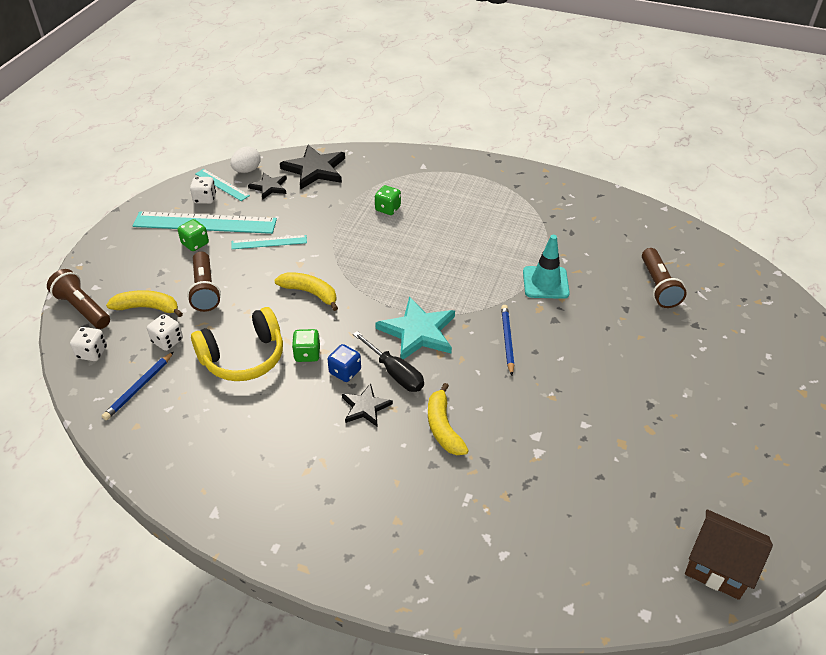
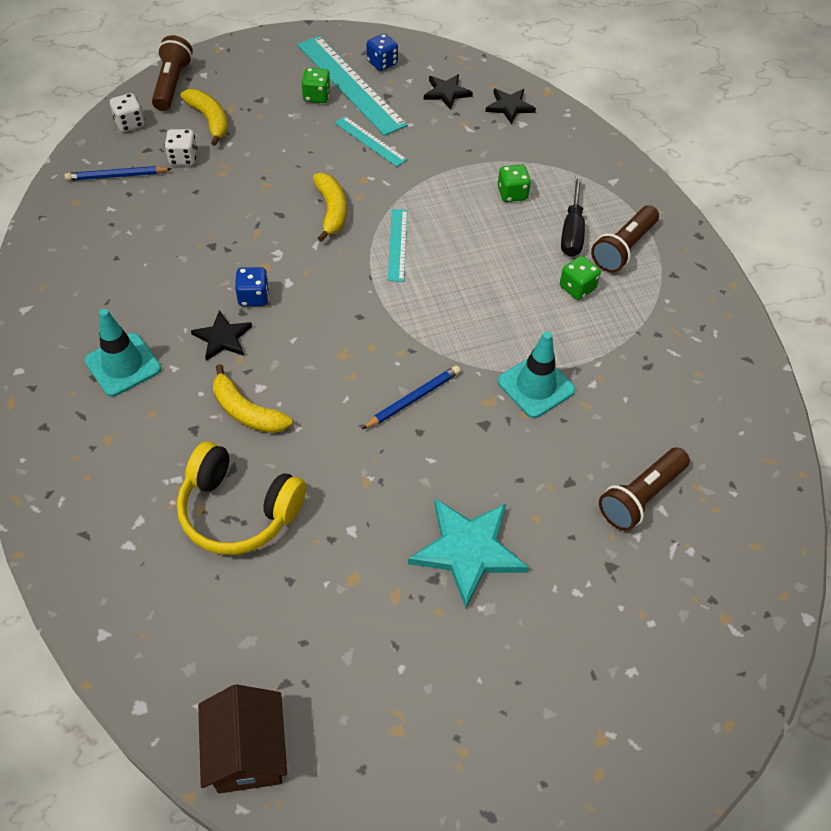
camera: 50 degrees right, 10 degrees up
brown flashlight [187,251,221,312] -> brown flashlight moved to [591,205,659,273]
white dice [190,177,216,204] -> blue dice [367,34,398,71]
yellow headphones [191,307,283,381] -> yellow headphones moved to [177,441,306,555]
turquoise ruler [195,169,250,201] -> turquoise ruler moved to [388,209,408,282]
white egg [230,146,261,173] -> none
black star [280,145,345,190] -> black star [485,89,536,124], size x0.58
green dice [292,329,320,362] -> green dice moved to [560,256,601,300]
black screwdriver [353,331,424,392] -> black screwdriver moved to [561,176,585,257]
turquoise star [375,296,455,360] -> turquoise star moved to [408,498,529,608]
yellow banana [428,383,469,455] -> yellow banana turned 90 degrees counterclockwise [213,364,292,433]
none -> turquoise traffic cone [84,309,161,397]

